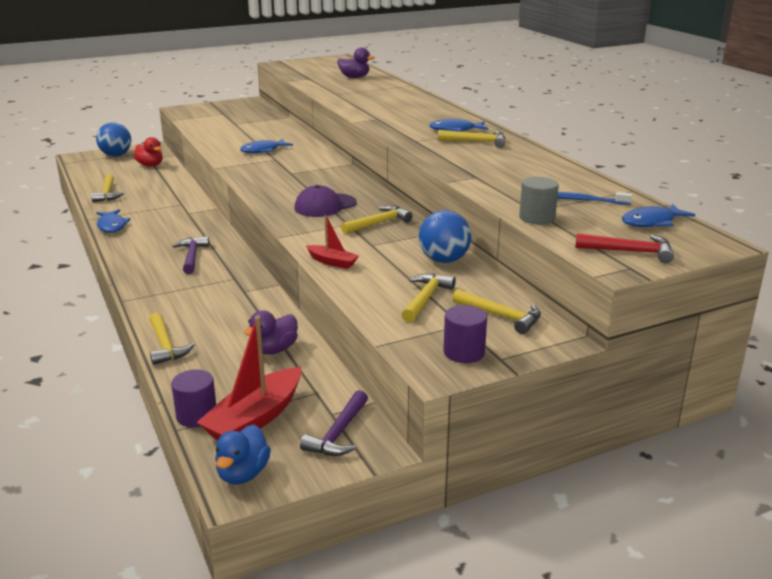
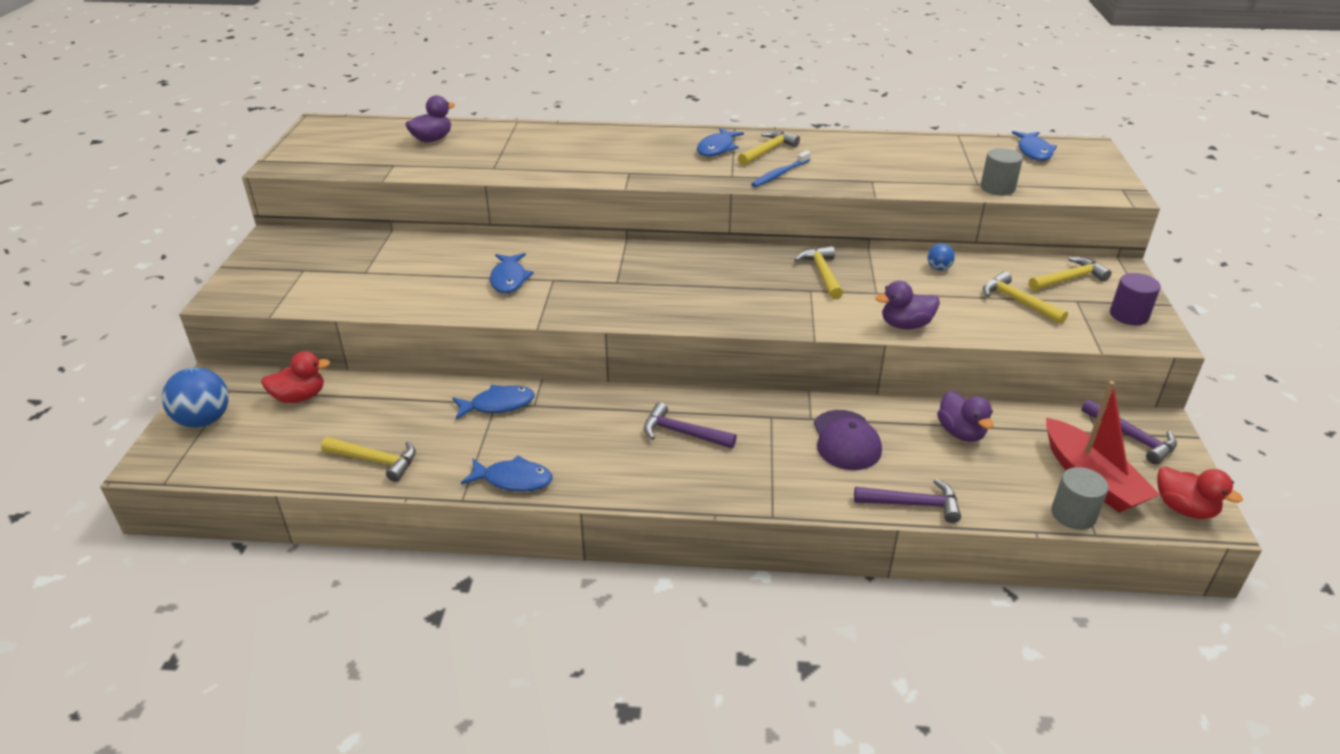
camera: 60 degrees left, 10 degrees up
yellow hammer [149,313,195,365] -> purple hammer [854,479,961,523]
purple cylinder [171,369,216,427] -> grey cylinder [1051,467,1109,530]
blue duck [215,425,271,484] -> red duck [1157,466,1243,519]
purple cap [294,185,357,217] -> purple cap moved to [814,410,882,470]
red boat [306,215,359,269] -> purple duck [875,281,940,329]
blue ball [419,210,471,263] -> blue ball [927,244,955,270], size x0.50
blue toothbrush [557,192,632,205] -> blue toothbrush moved to [751,150,811,187]
red hammer [575,233,674,263] -> none
none -> blue fish [452,385,535,420]

